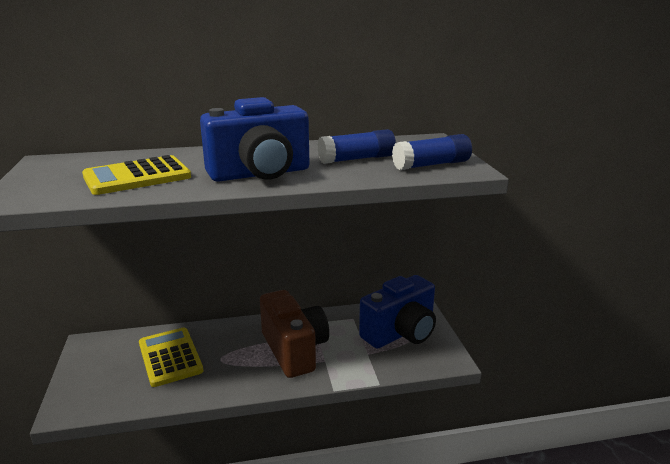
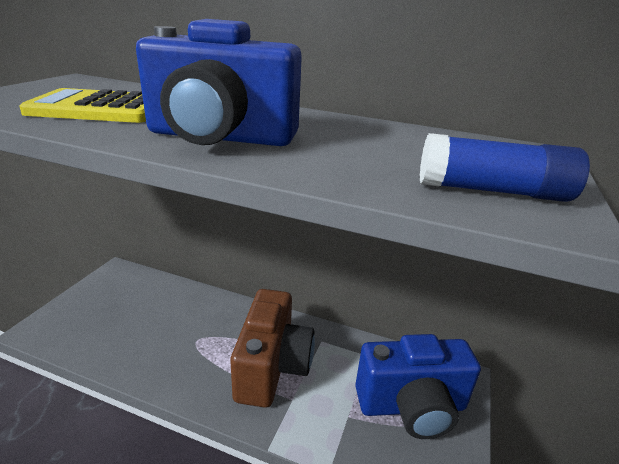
camera: 30 degrees right, 5 degrees up
yellow calculator [139,328,203,387] -> none
blue glue stick [317,129,396,164] -> none

